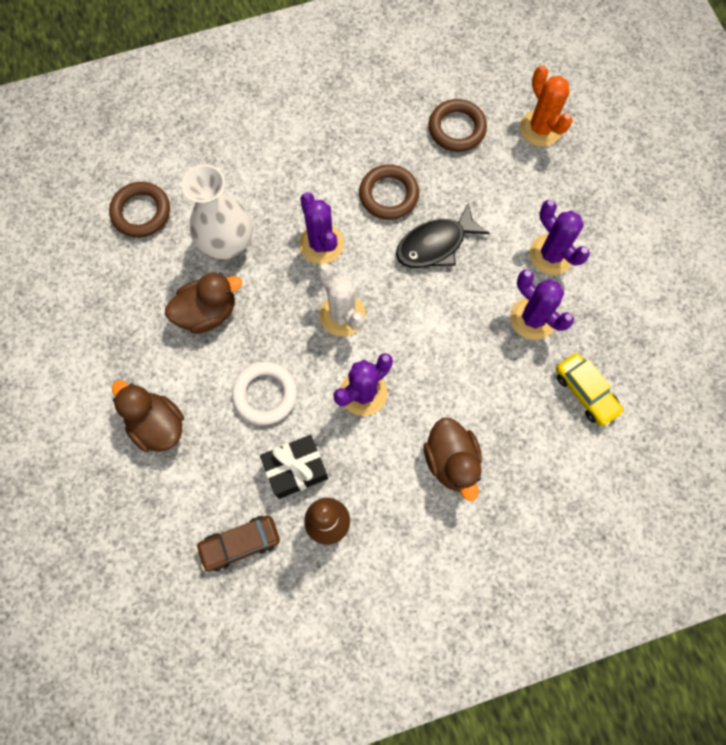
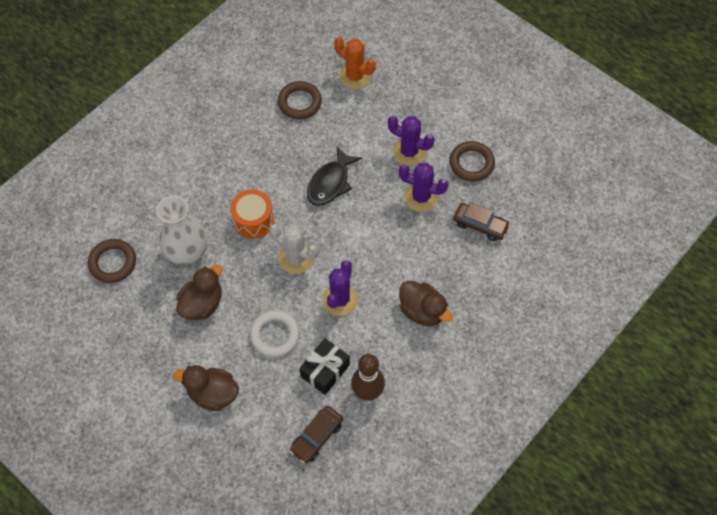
camera: 30 degrees left, 10 degrees down
purple cactus [299,192,344,264] -> orange drum [230,189,274,239]
brown ring [359,164,419,220] -> brown ring moved to [449,141,495,182]
yellow car [556,353,624,426] -> brown car [453,202,510,241]

